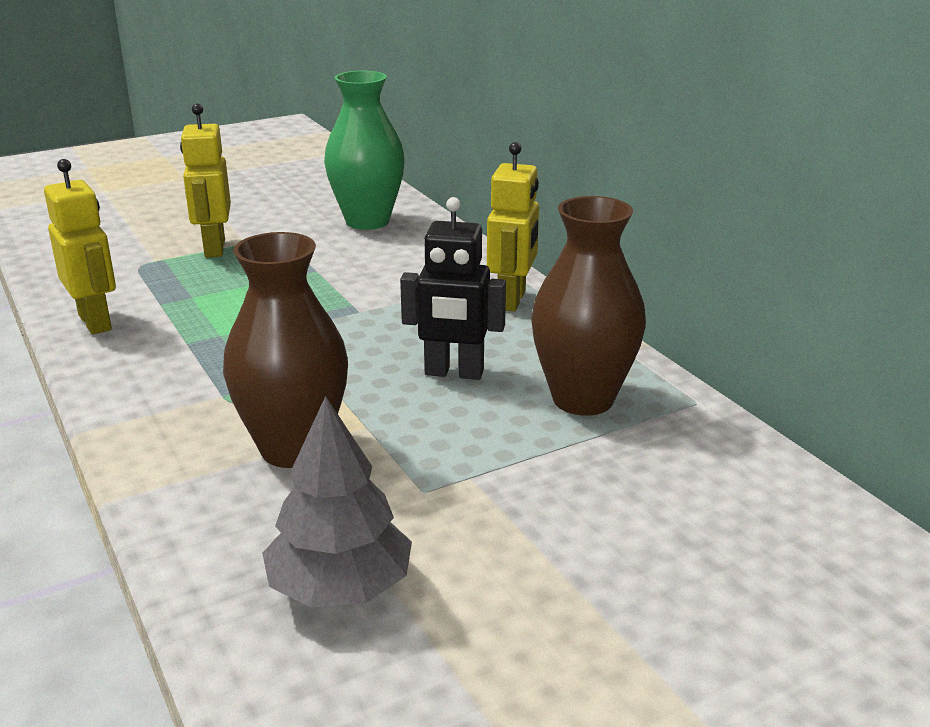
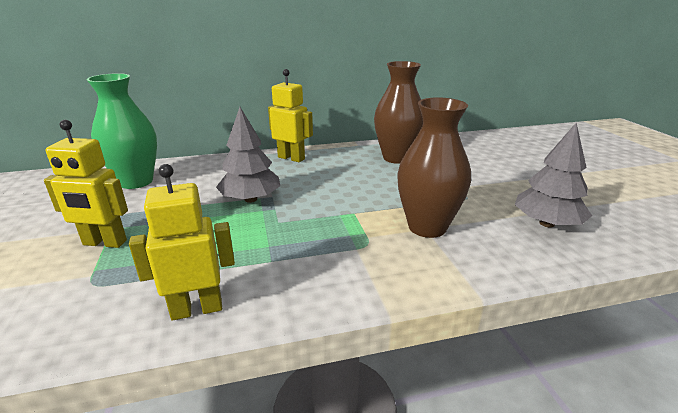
camera: 75 degrees left, 0 degrees up
black robot [400,197,506,380] -> none
none -> grey tree [216,107,280,203]

